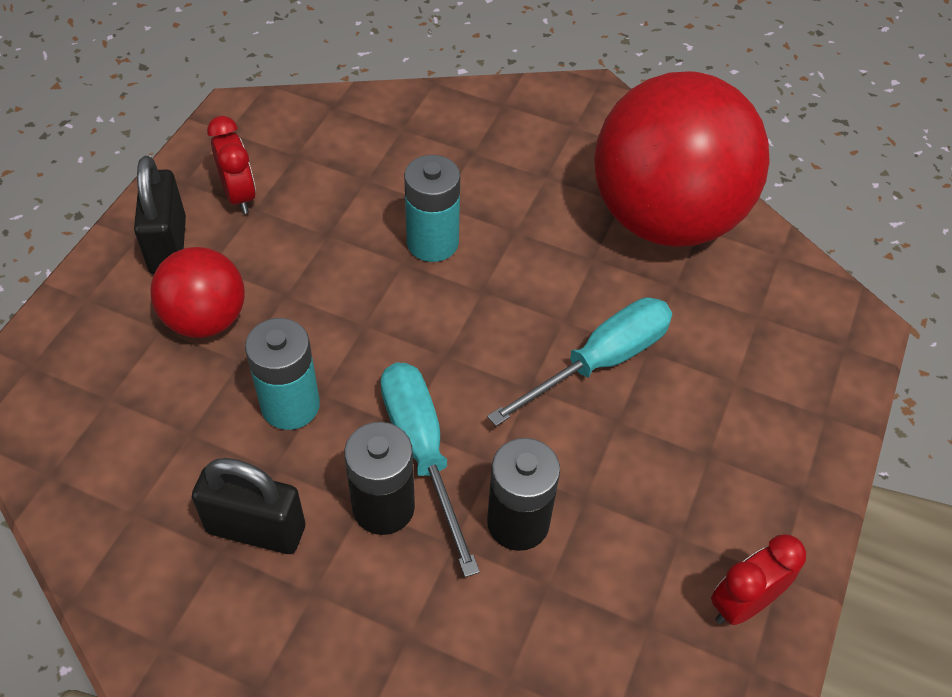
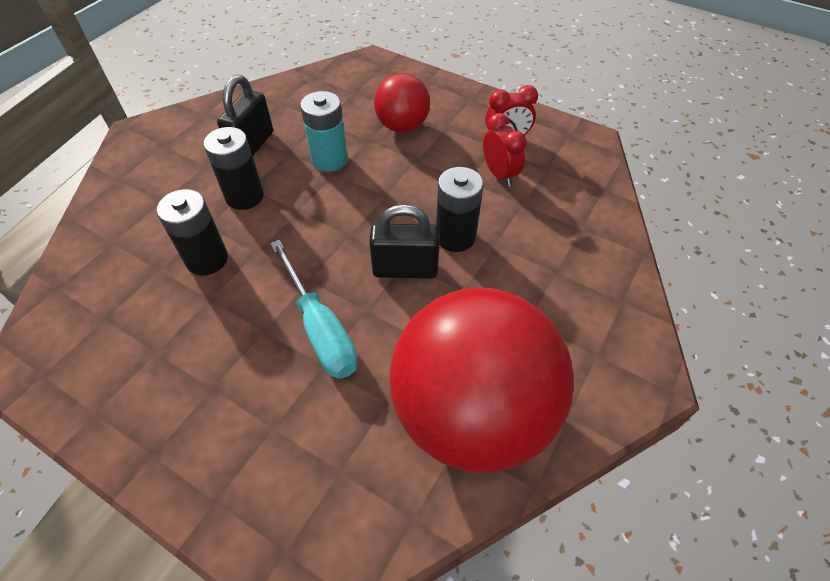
camera: 100 degrees right, 0 degrees up
black padlock [134,156,186,275] -> black padlock moved to [369,204,439,279]
turquoise screwdriver [380,362,480,577] -> none
turquoise battery [404,155,460,262] -> black battery [436,167,483,252]
red clock [711,534,806,625] -> red clock moved to [483,113,527,186]

